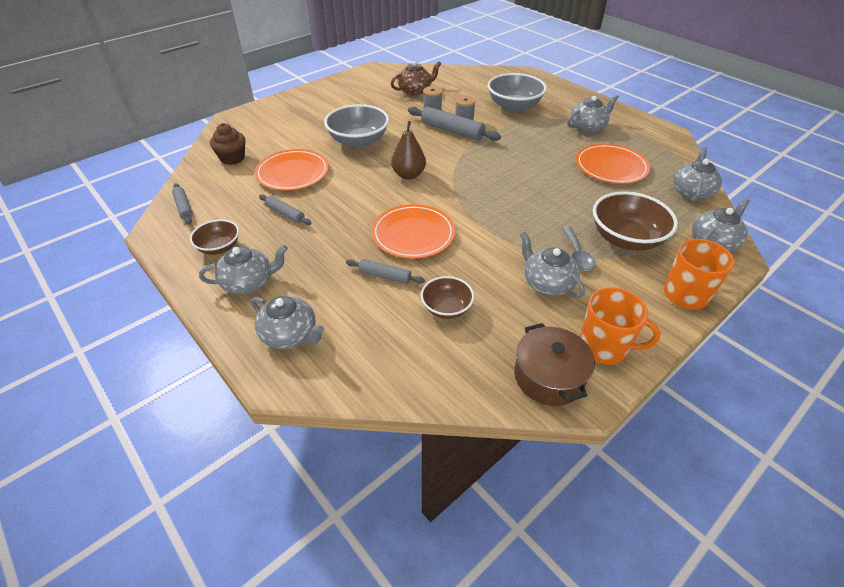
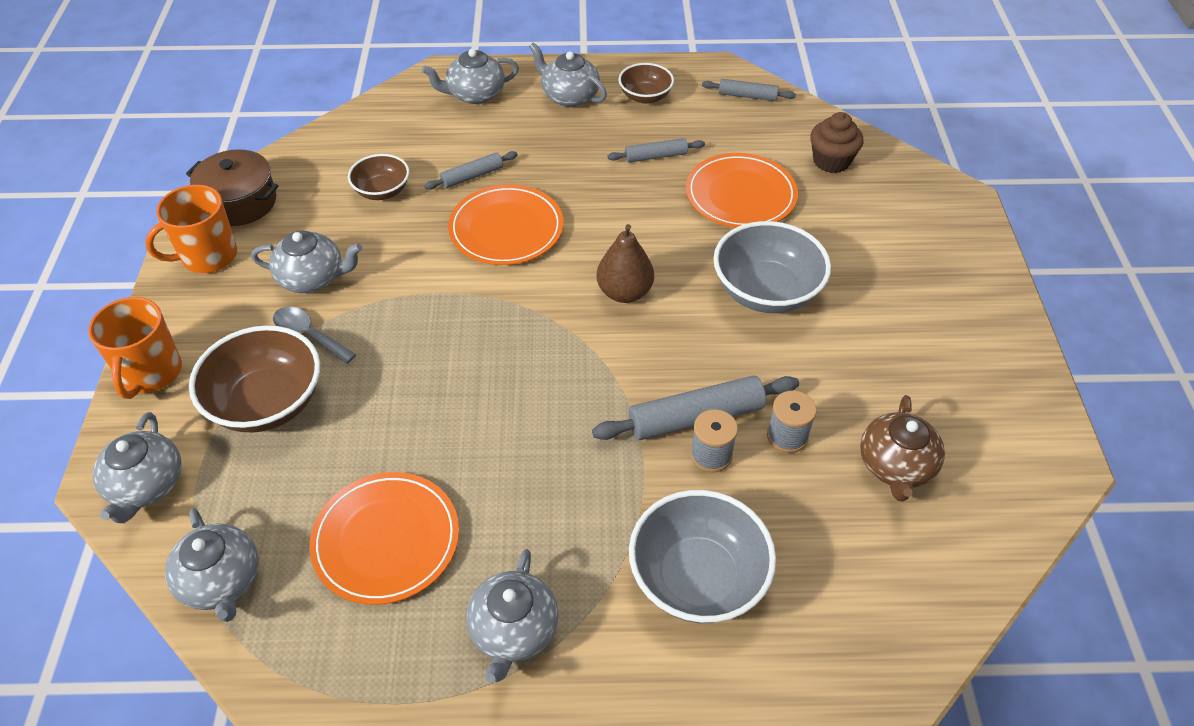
camera: 130 degrees right, 5 degrees up
grey teapot [199,245,288,294] -> grey teapot turned 105 degrees clockwise [529,42,607,107]

